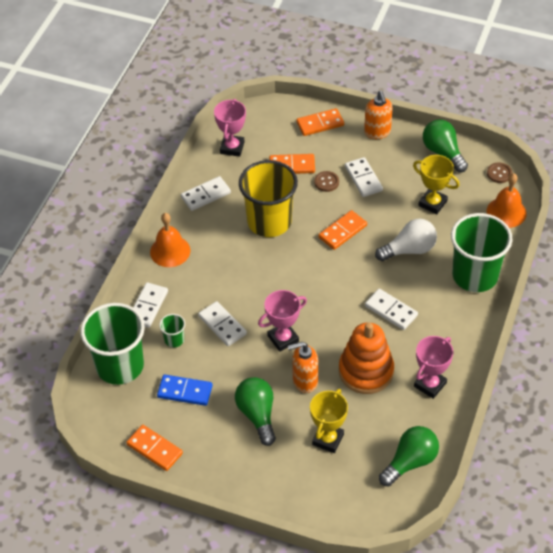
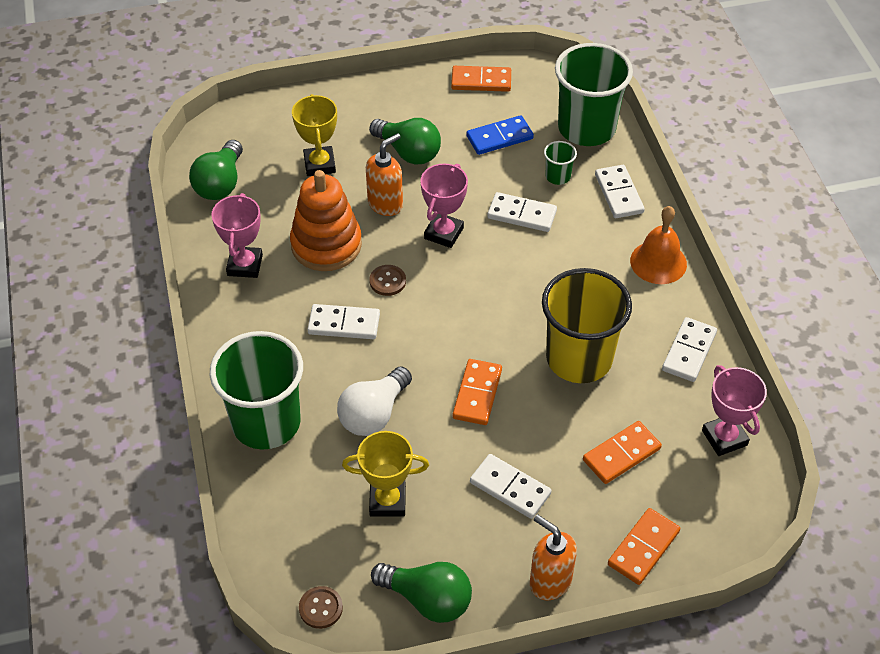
camera: 145 degrees right, 0 degrees up
brown button [314,171,339,192] -> brown button moved to [369,265,406,296]
orange bell [487,173,527,228] -> none

